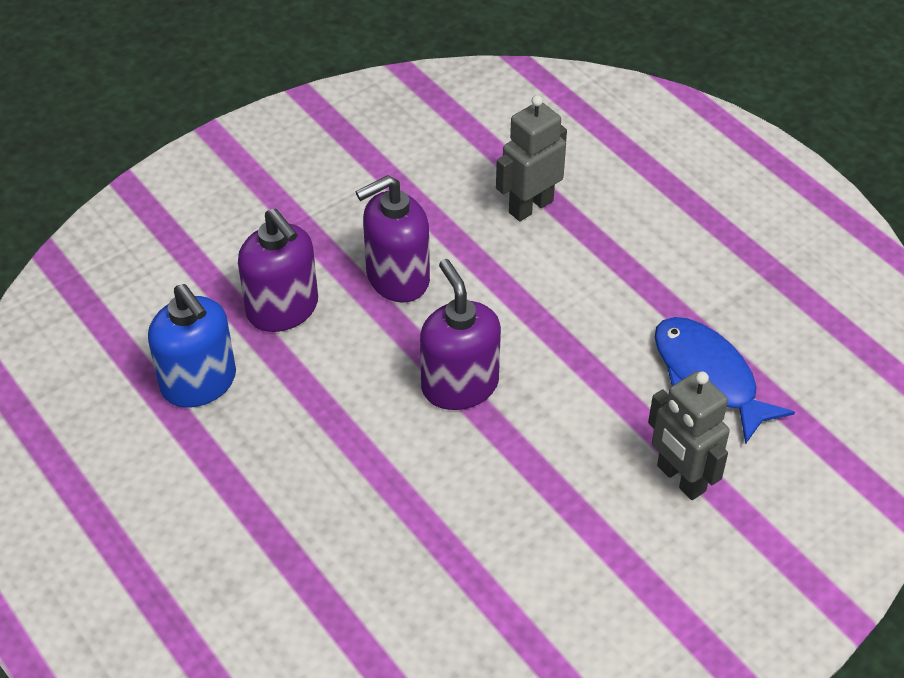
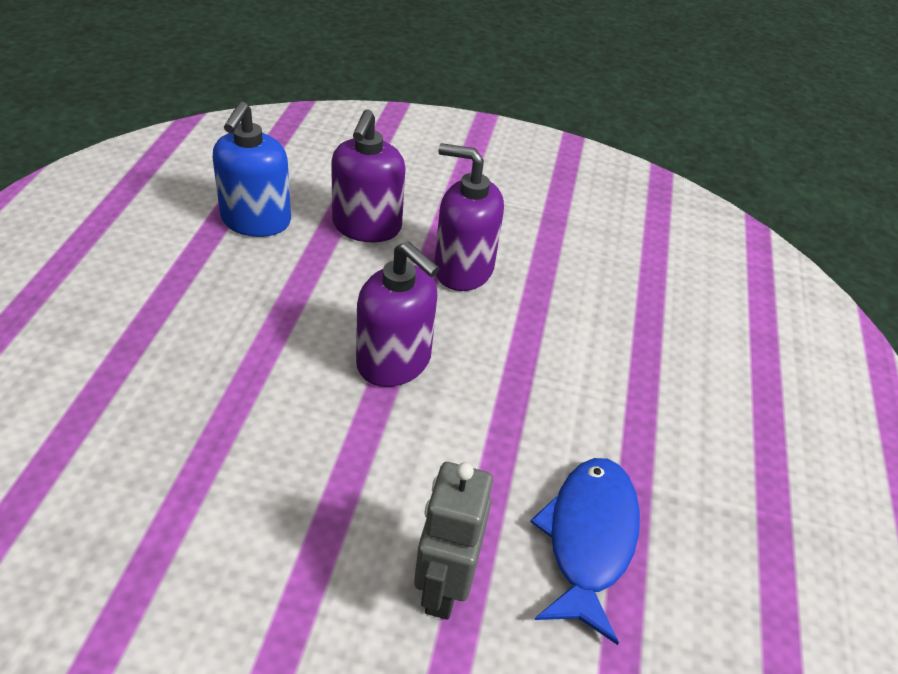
camera: 45 degrees right, 5 degrees down
purple soap dispenser [420,259,501,410] -> purple soap dispenser turned 105 degrees clockwise [356,241,440,387]
grey robot [496,95,567,221] -> none

